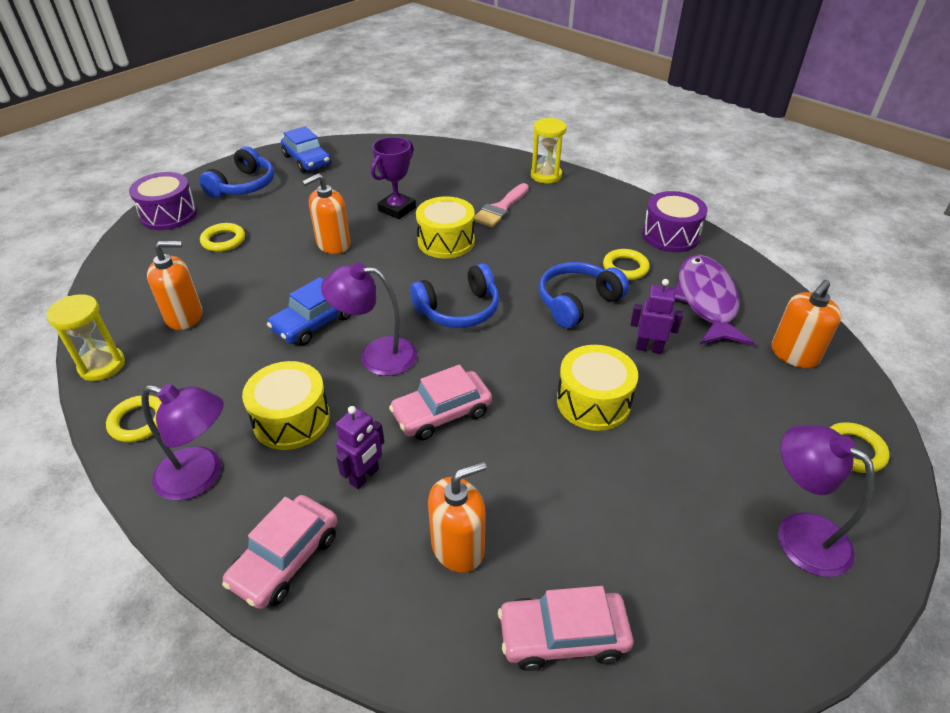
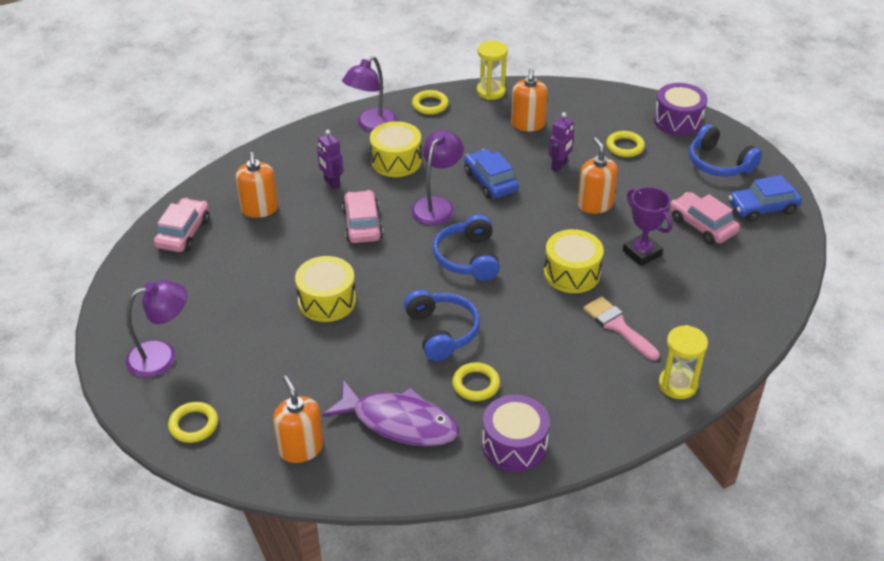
camera: 110 degrees right, 0 degrees up
pink car [222,495,337,609] -> pink car moved to [670,192,740,245]
purple robot [630,279,683,354] -> purple robot moved to [549,112,574,172]

